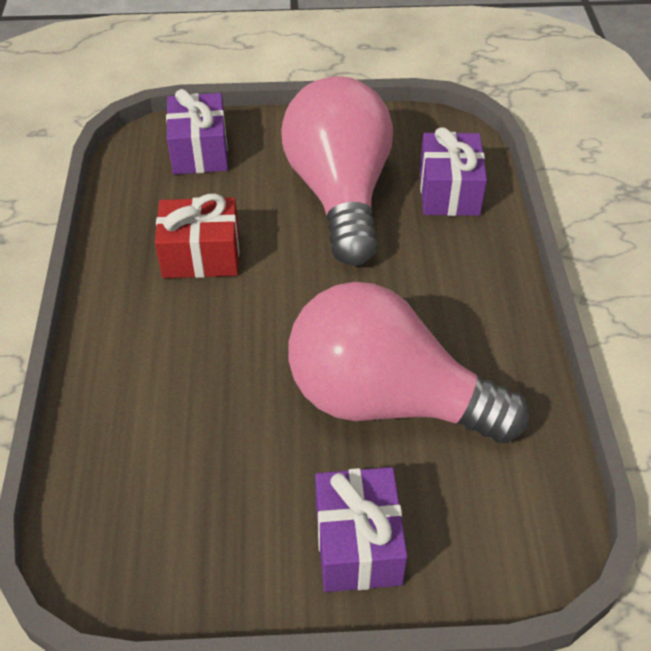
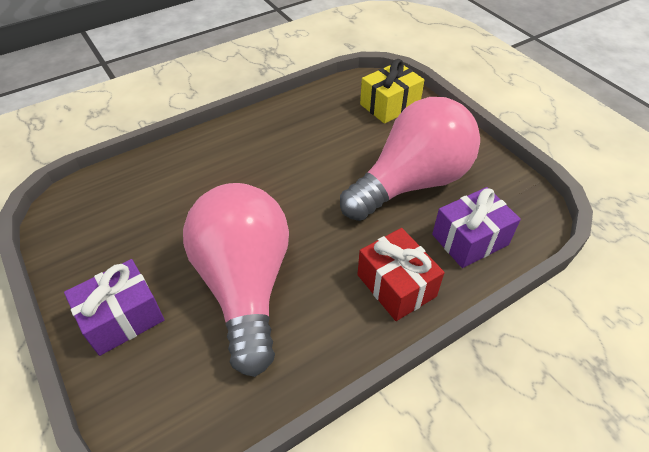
camera: 60 degrees right, 0 degrees up
red gift [155,193,239,278] -> red gift moved to [357,228,444,321]
purple gift [166,89,228,175] -> yellow gift [360,59,424,124]

